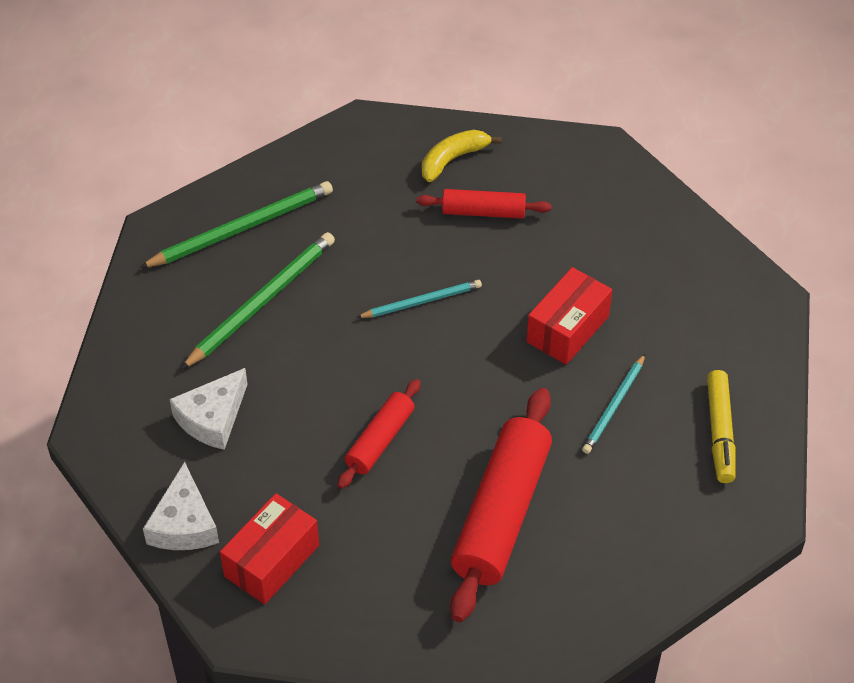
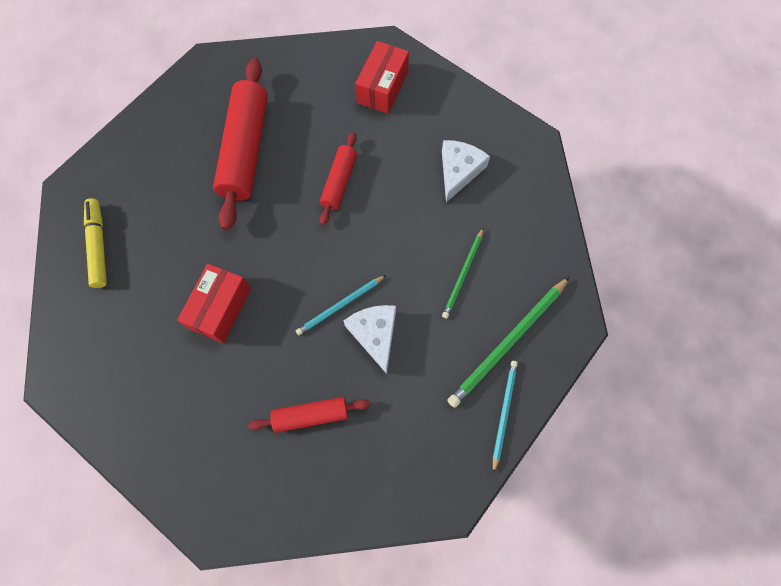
camera: 165 degrees right, 20 degrees up
white cheese [143,462,219,550] -> white cheese moved to [344,305,396,374]
green pencil [181,232,335,370] -> green pencil [442,227,484,319], size x0.60
yellow banana [422,130,502,182] -> none
turquoise pencil [582,354,645,454] -> turquoise pencil moved to [493,361,518,474]

